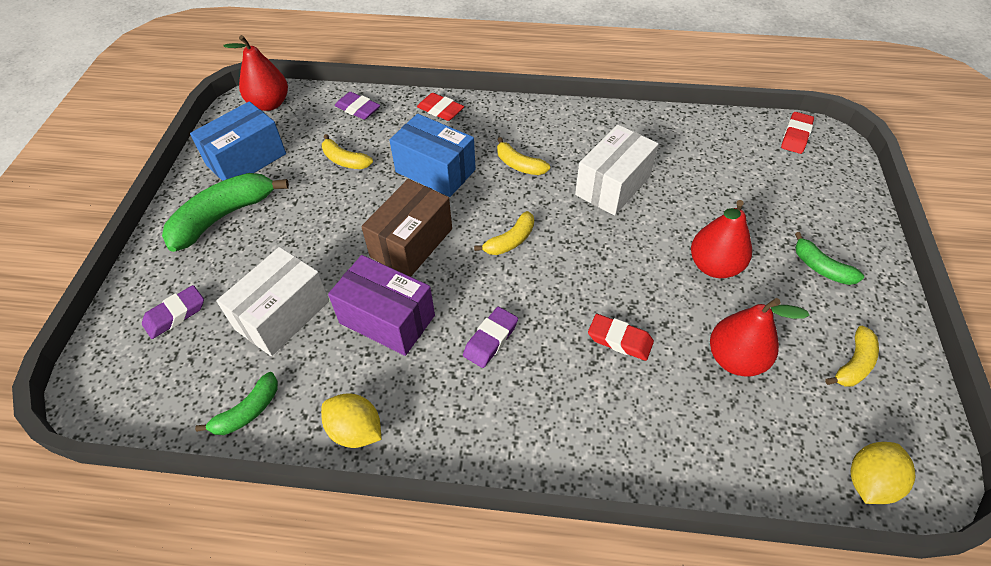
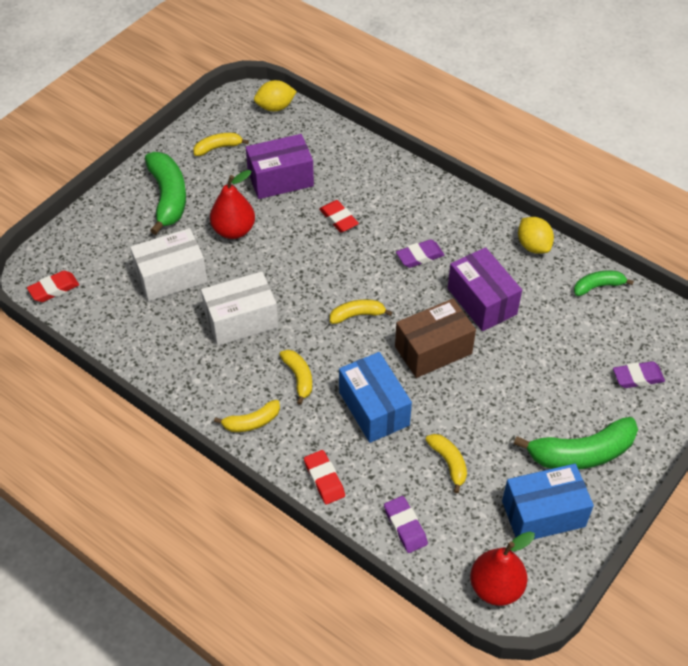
camera: 150 degrees left, 0 degrees up
white box [216,247,329,356] -> white box moved to [130,228,207,301]
red pear [710,298,809,376] -> purple box [246,134,314,199]
green banana [795,232,864,285] -> green banana [145,152,186,235], size x1.83
none -> yellow banana [214,400,280,432]

